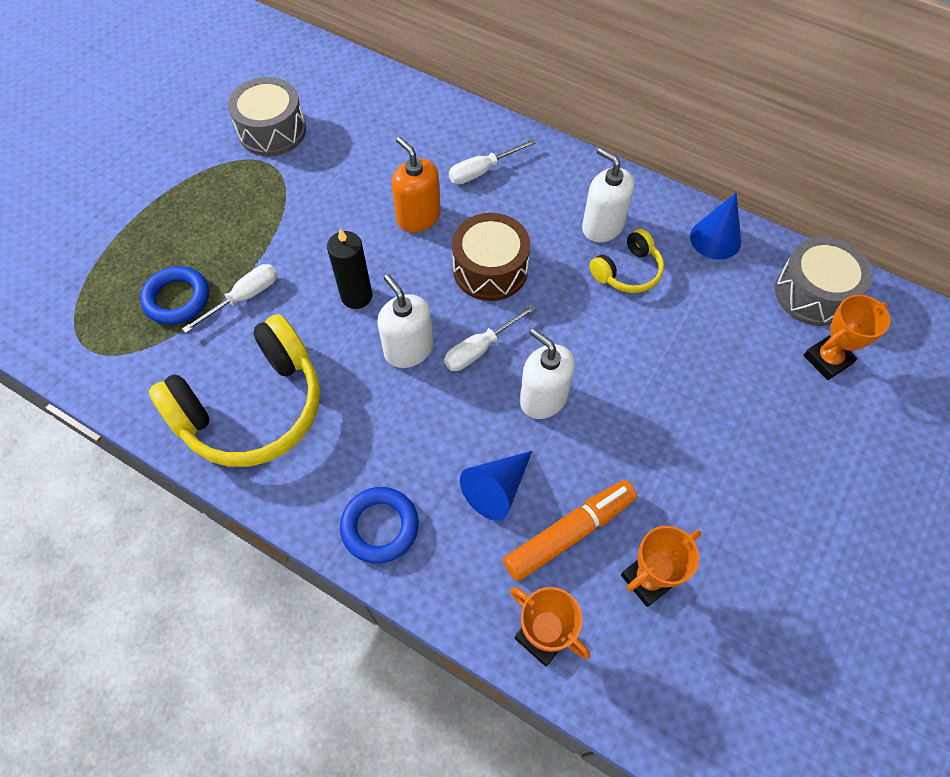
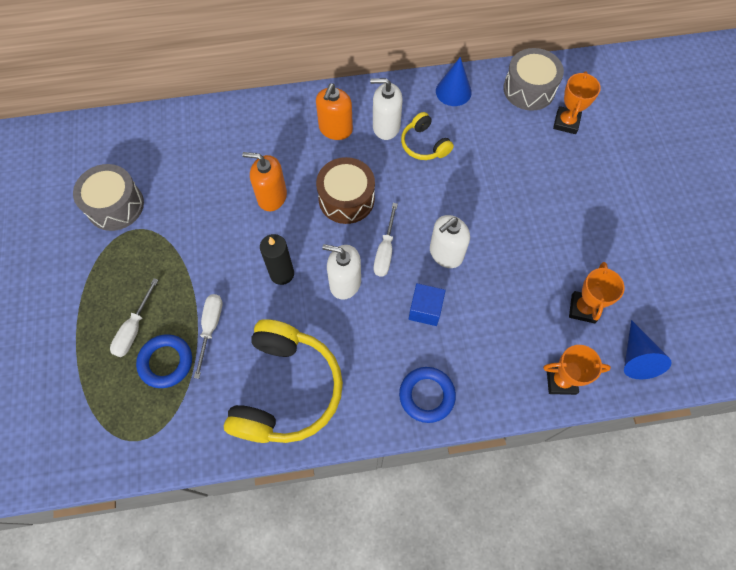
camera: 40 degrees left, 5 degrees up
white screwdriver [449,139,536,184] -> white screwdriver moved to [110,278,158,357]
blue cone [460,451,532,521] -> blue cone moved to [624,320,672,379]
orange marker [503,480,637,582] -> none
white soap dispenser [520,328,575,419] -> white soap dispenser turned 45 degrees counterclockwise [430,215,470,268]
yellow headphones [589,229,664,293] -> yellow headphones turned 135 degrees clockwise [401,112,454,160]
none -> orange soap dispenser [316,84,353,140]
none -> blue cube [409,283,446,326]

